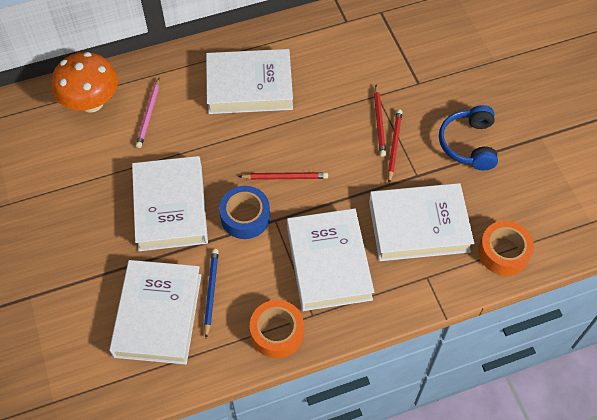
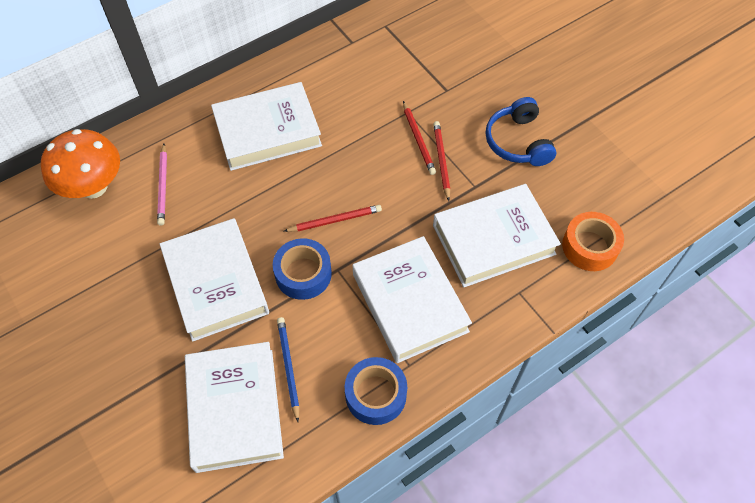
camera: 15 degrees left, 0 degrees up
orange tape [250,300,304,358] -> blue tape [345,357,407,425]

